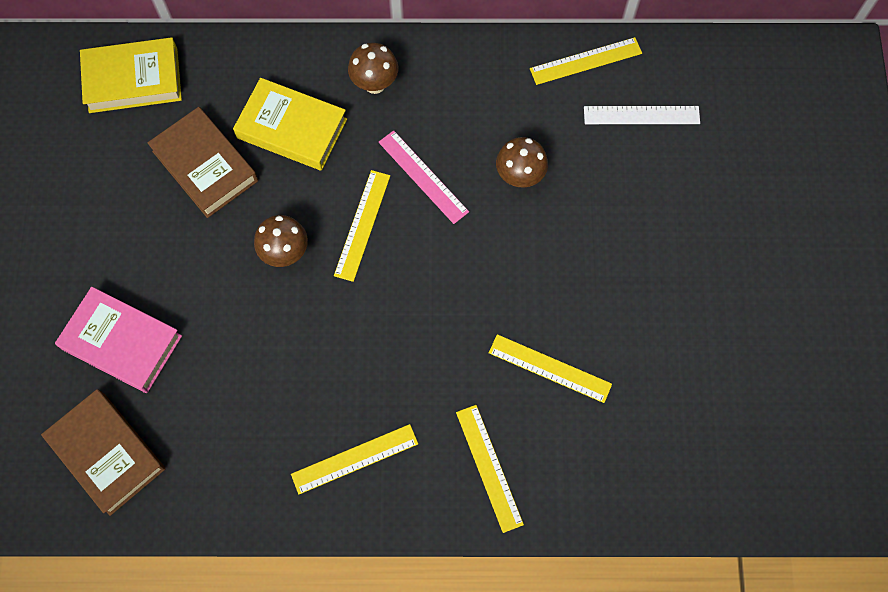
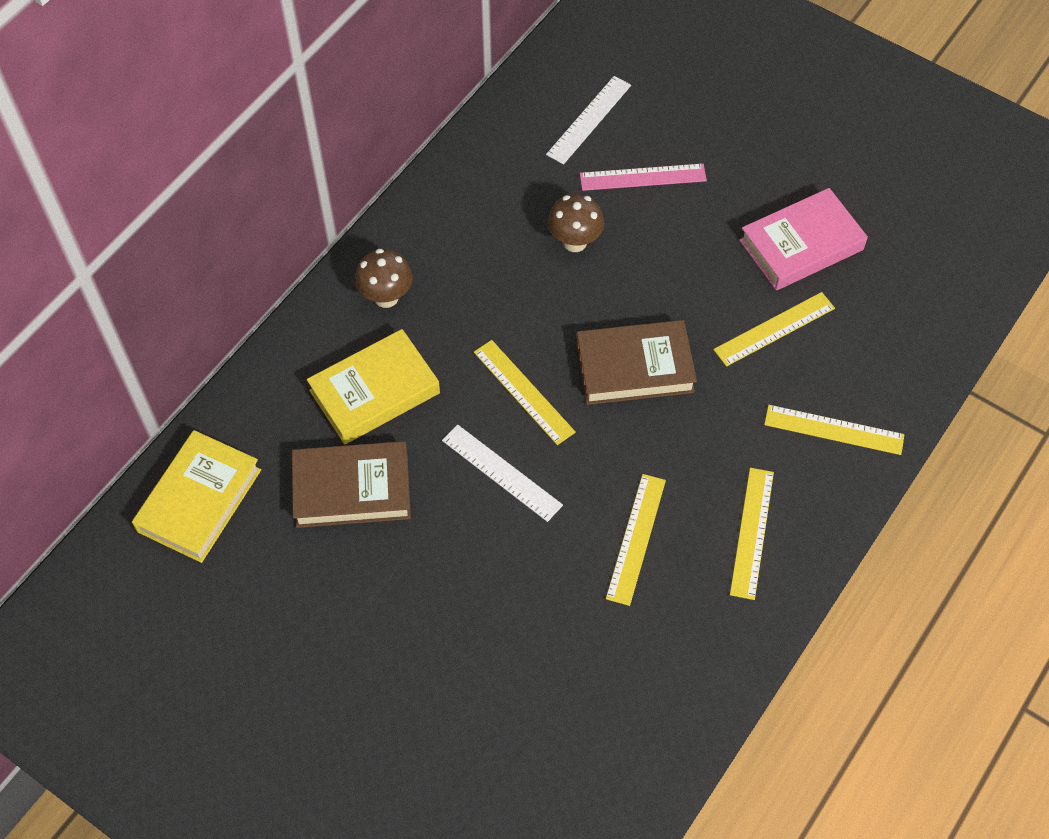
camera: 55 degrees left, 10 degrees down
brown book [41,389,165,516] -> brown book moved to [576,320,697,405]
pink book [55,287,182,393] -> pink book moved to [739,188,868,290]
brown mushroom [254,215,308,267] -> white ruler [442,424,563,522]
pink ruler [378,130,469,224] -> pink ruler moved to [580,164,707,191]
yellow ruler [530,37,642,85] -> yellow ruler moved to [606,474,666,606]

